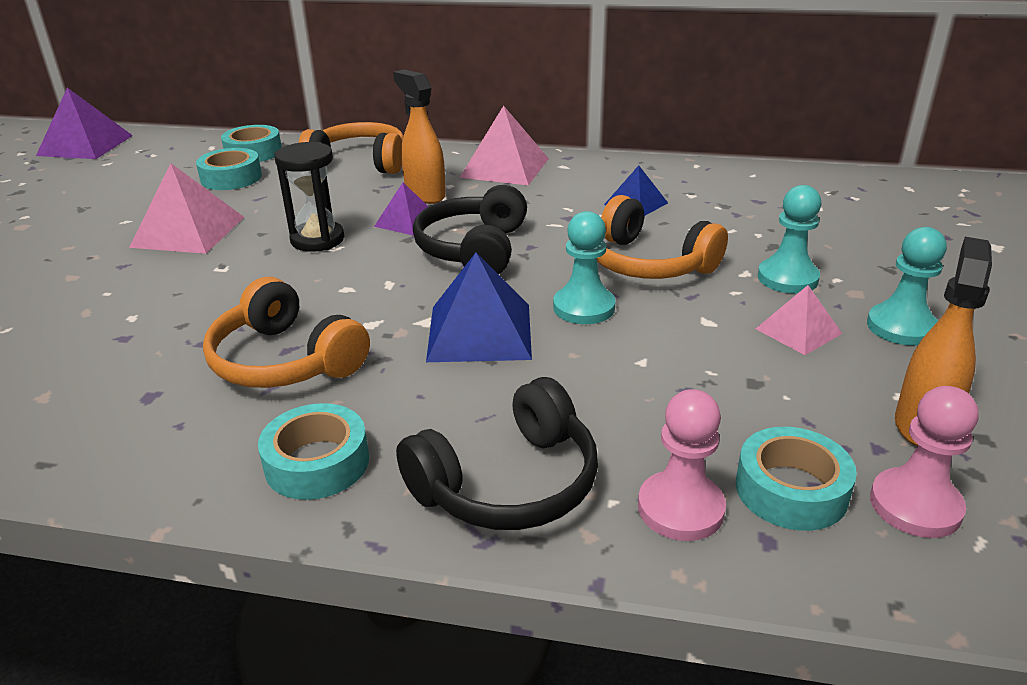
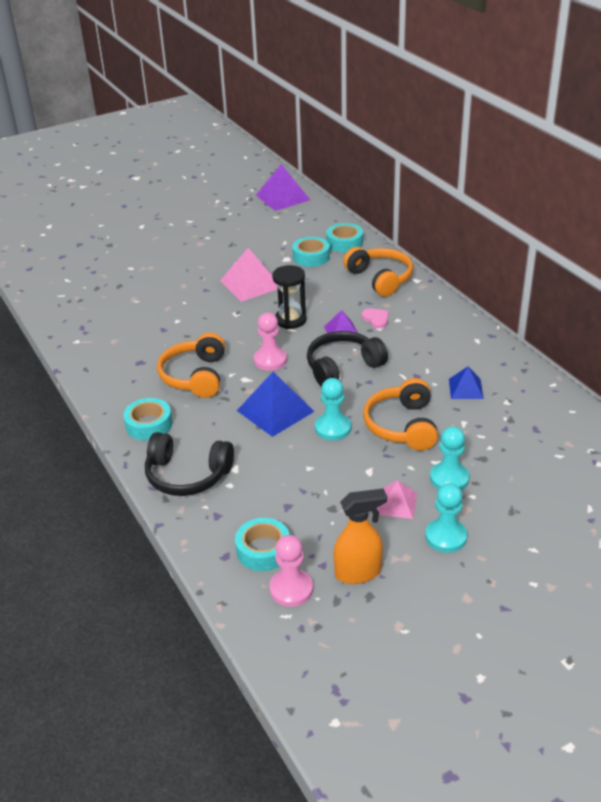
camera: 50 degrees right, 5 degrees up
orange spray bottle [393,69,446,204] -> pink heart [362,309,388,329]
pink pyramid [460,105,549,185] -> none
pink pawn [638,389,726,541] -> pink pawn moved to [254,313,287,371]

